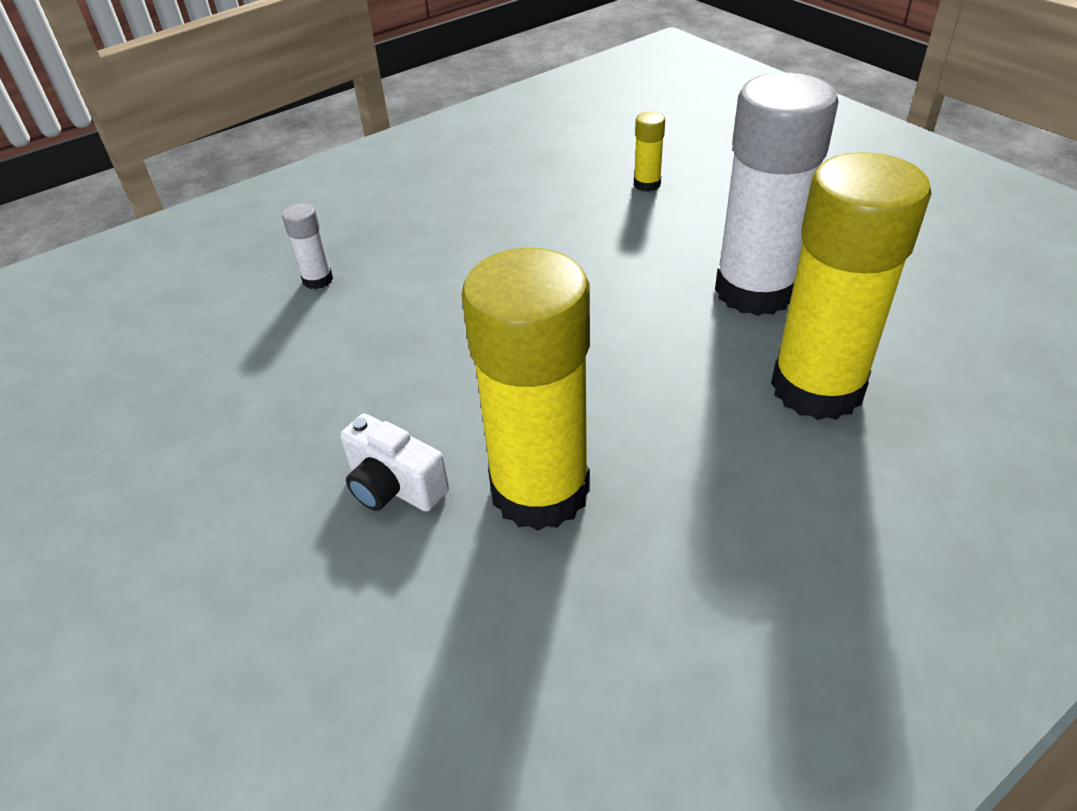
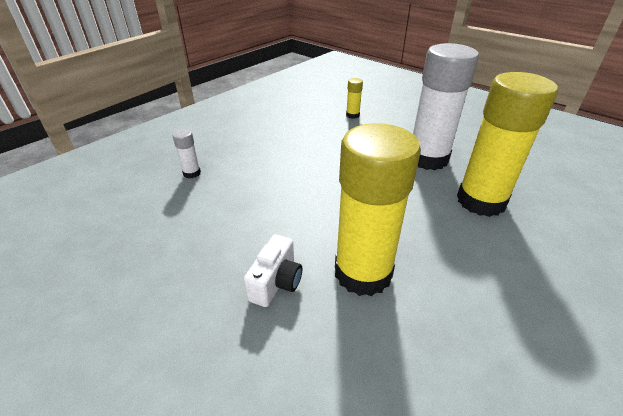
camera: 15 degrees left, 5 degrees down
white camera [340,414,449,512] -> white camera turned 90 degrees counterclockwise [244,234,302,307]

